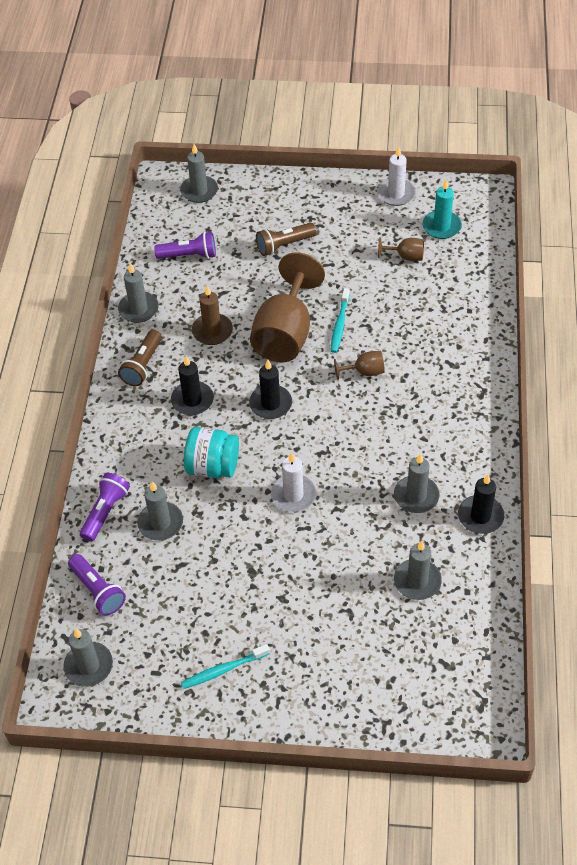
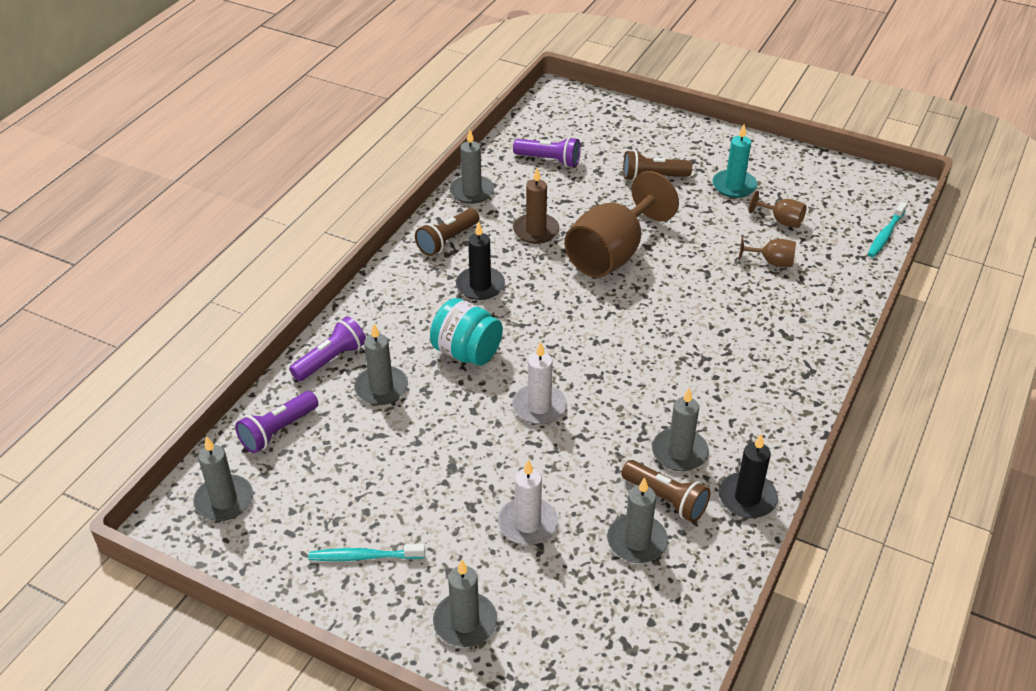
camera: 20 degrees right, 10 degrees down
purple flashlight [68,554,126,616] -> purple flashlight turned 60 degrees clockwise [235,391,318,453]
grey candle [180,144,218,203] -> grey candle moved to [433,560,497,647]
black candle [249,360,292,419] -> none
turquoise toothbrush [331,288,350,353] -> turquoise toothbrush moved to [868,202,907,257]
brown goblet [334,351,385,380] -> brown goblet moved to [739,236,796,267]
white candle [377,146,415,206] -> white candle moved to [498,459,558,545]
turquoise candle [422,179,462,239] -> turquoise candle moved to [712,125,757,198]
none -> brown flashlight [621,460,710,522]

